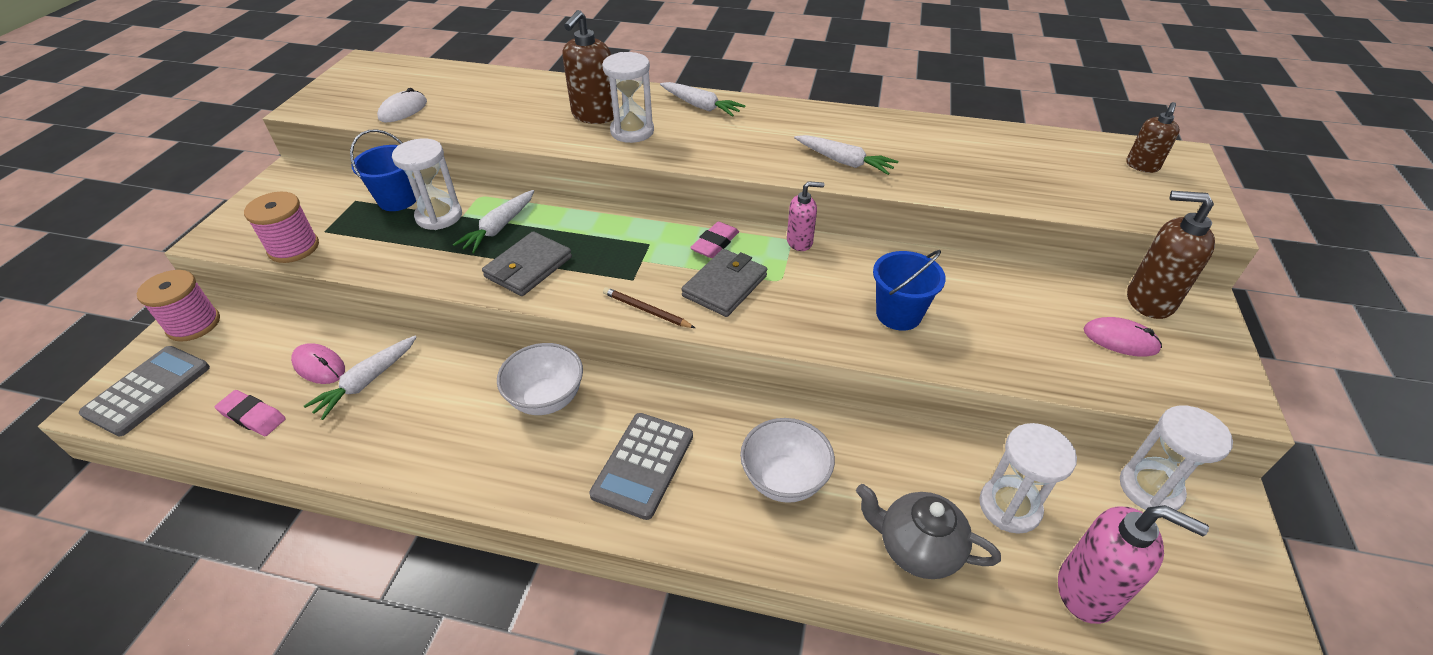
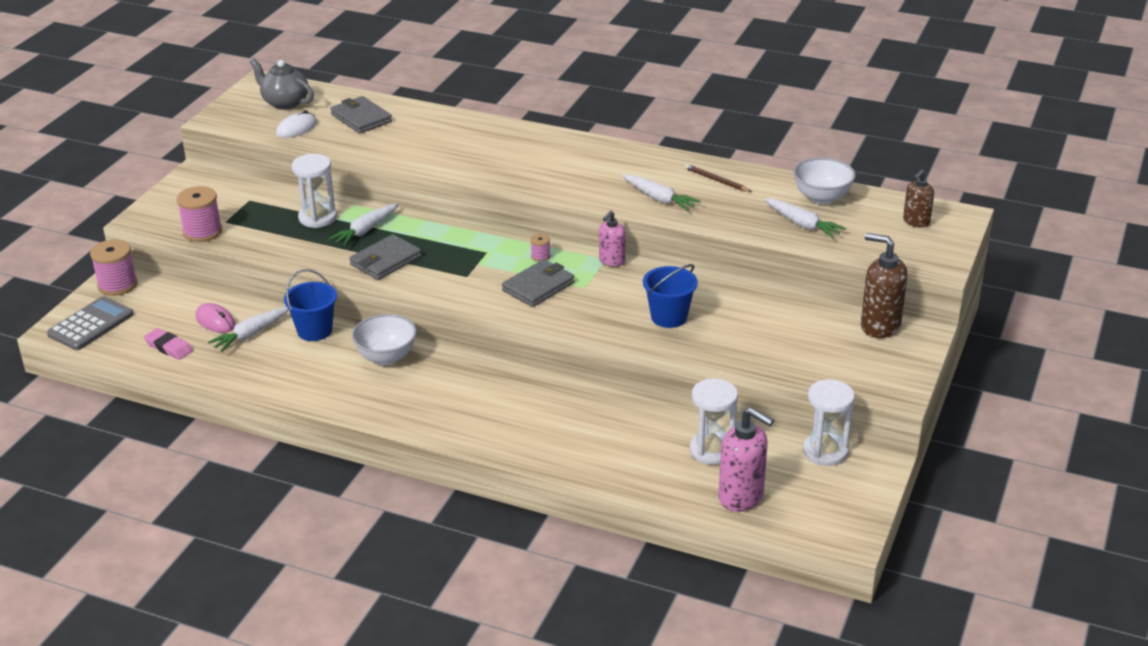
camera: 10 degrees right, 10 degrees down
blue bucket [350,129,416,211] -> blue bucket moved to [284,269,337,341]
brown soap dispenser [562,10,614,124] -> none
grey calculator [589,413,693,520] -> none
white hourglass [602,52,654,143] -> none
brown pencil [603,287,695,328] -> brown pencil moved to [685,164,752,192]
white carrot [660,82,746,117] -> white carrot moved to [764,198,846,238]
pink eraser [690,221,739,258] -> pink spool [530,234,550,262]
white bowl [740,418,835,503] -> white bowl moved to [793,157,856,204]
pink soap dispenser [787,181,824,251] -> pink soap dispenser turned 120 degrees clockwise [599,211,625,267]
grey teapot [856,484,1001,579] -> grey teapot moved to [250,58,314,110]
pink mouse [1083,317,1162,357] -> none
none -> grey wallet [330,96,392,134]

